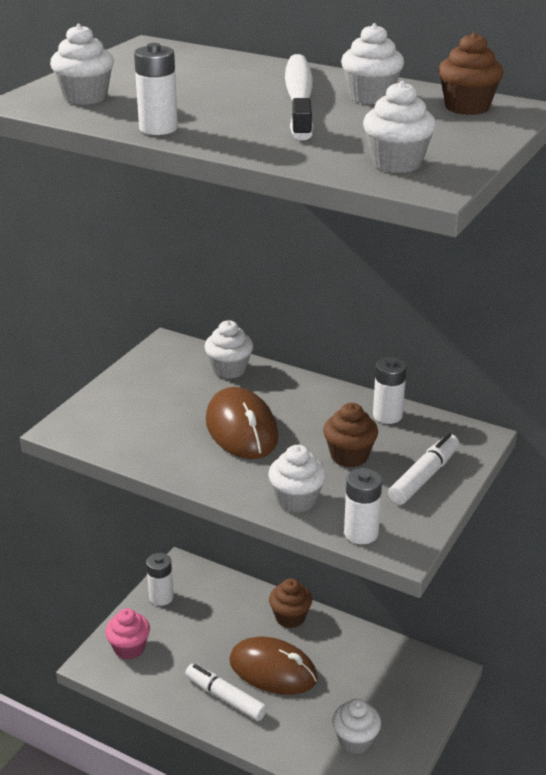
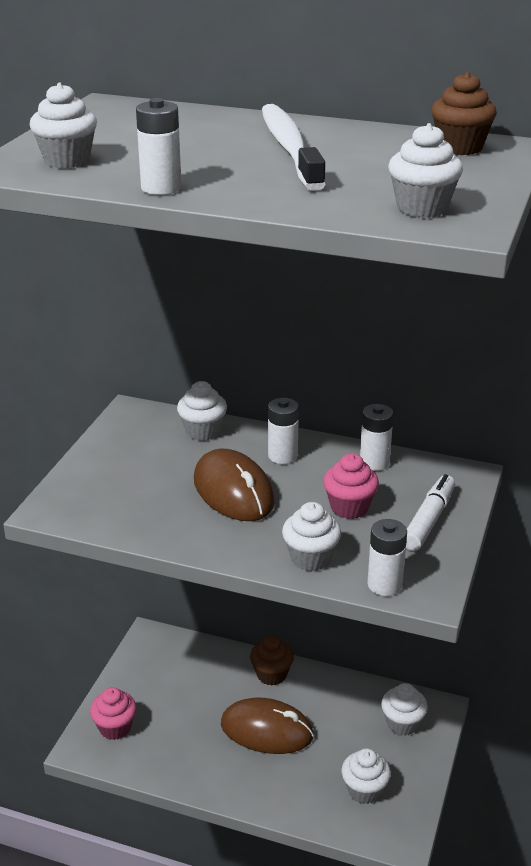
camera: 10 degrees left, 0 degrees up
white battery [146,553,174,606] -> white battery moved to [268,398,299,464]
white marker [185,664,267,721] -> none
brown cupcake [323,403,378,467] -> pink cupcake [323,453,379,519]
white cupcake [341,23,404,104] -> white cupcake moved to [381,683,428,736]

